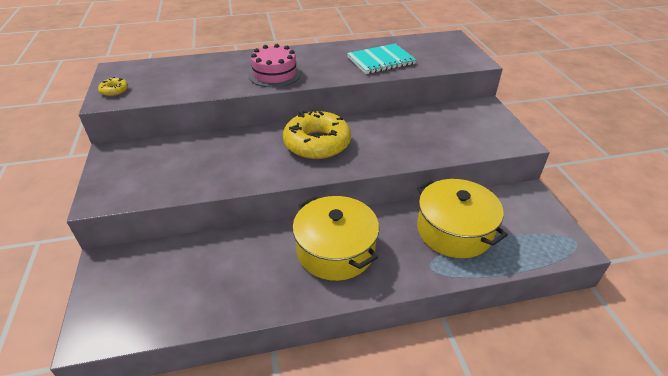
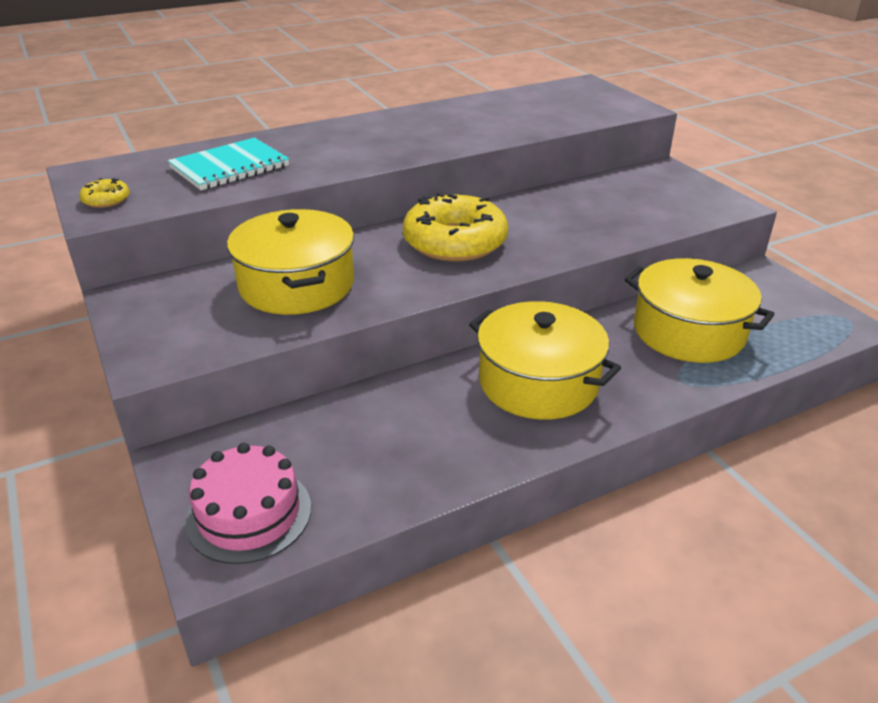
camera: 15 degrees left, 5 degrees down
pink cake [248,44,301,87] -> pink cake moved to [185,443,311,564]
turquoise notebook [347,44,416,74] -> turquoise notebook moved to [168,138,289,190]
none -> yellow pot [227,209,354,315]

